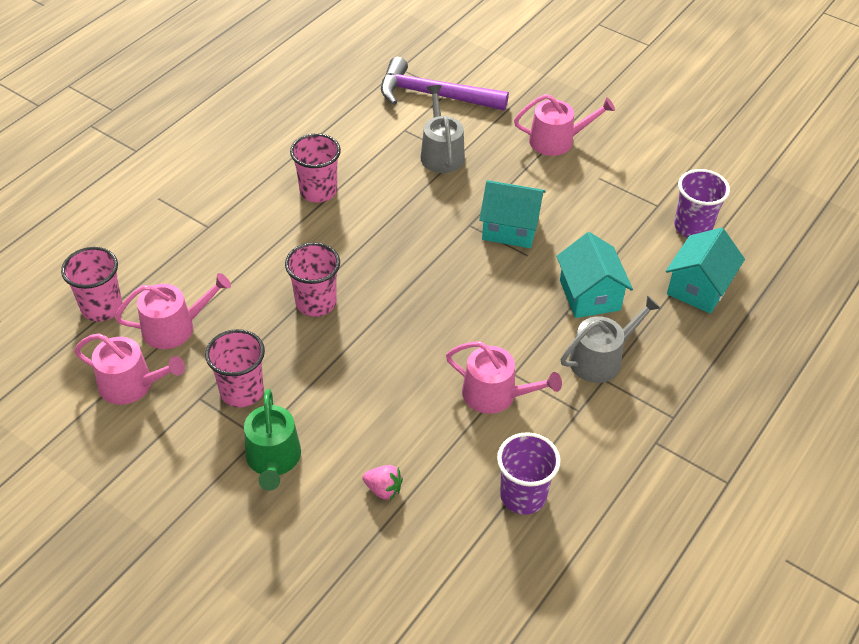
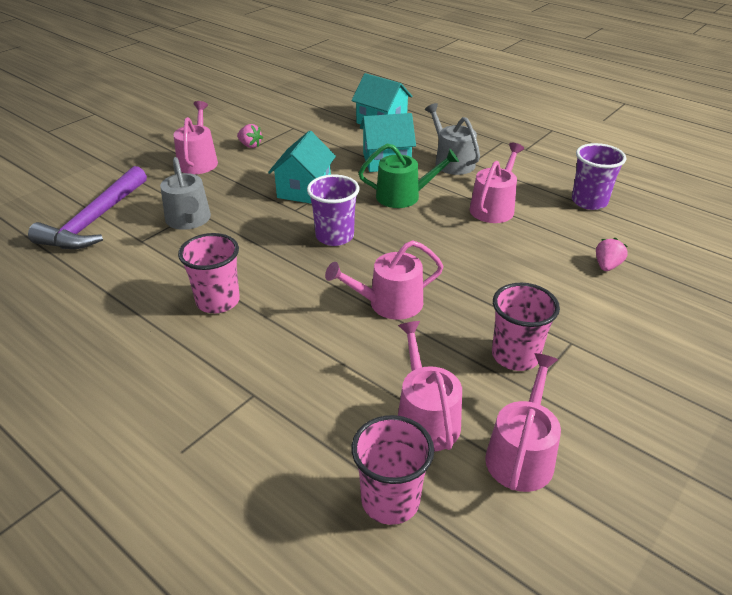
camera: 85 degrees left, 10 degrees down
green watering can [244,389,301,491] -> green watering can moved to [359,144,459,208]
pink cup [285,242,340,317] -> pink watering can [325,240,444,320]
grey watering can [421,85,465,173] -> grey watering can turned 105 degrees counterclockwise [160,157,211,230]
purple cup [674,169,730,238] -> purple cup moved to [307,175,359,246]
none -> pink strawberry [237,124,263,148]

